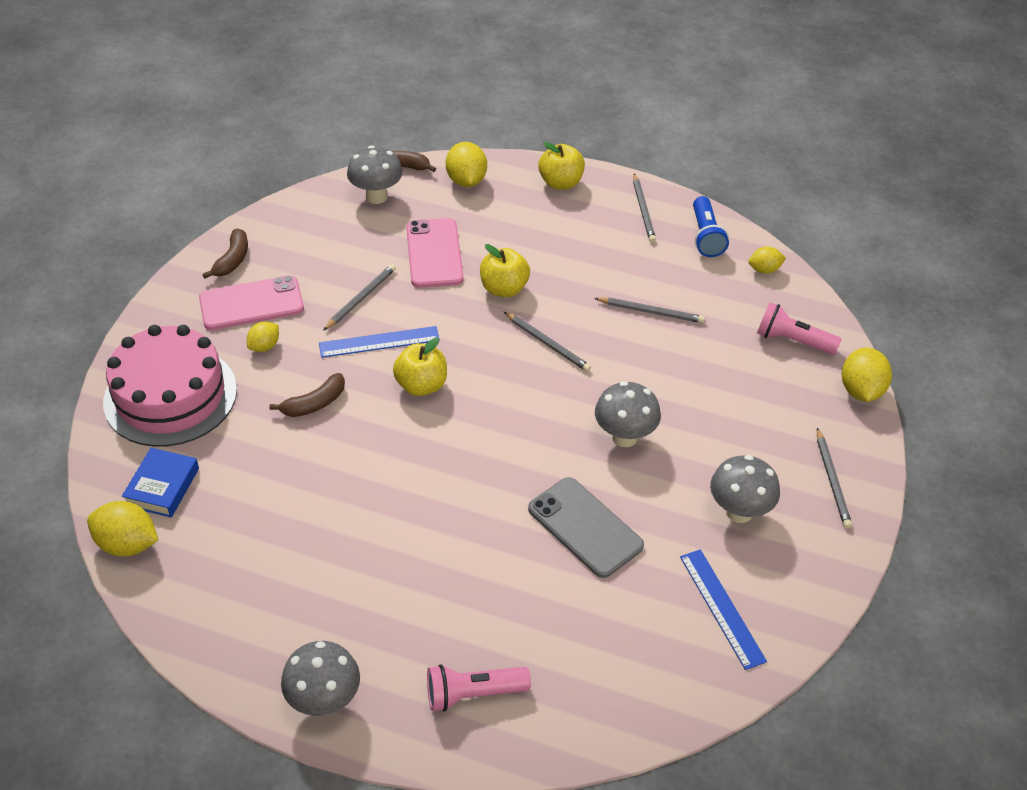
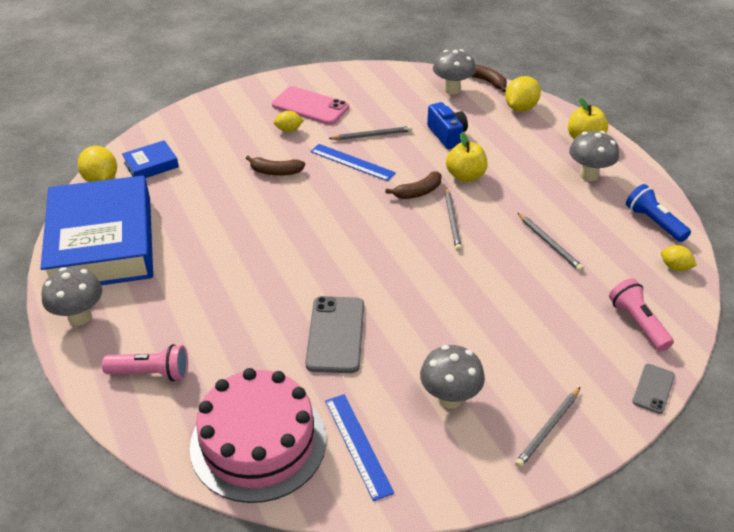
camera: 45 degrees right, 5 degrees down
pink cake [103,325,237,447] -> pink cake moved to [190,368,326,503]
brown banana [202,229,248,278] -> brown banana moved to [385,171,442,199]
yellow apple [393,337,447,396] -> none
pink phone [406,218,464,288] -> blue camera [427,102,468,149]
pink flashlight [427,664,531,712] -> pink flashlight turned 150 degrees clockwise [102,344,188,381]
grey mushroom [595,381,661,447] -> grey mushroom moved to [569,131,619,181]
grey pencil [633,174,656,243] -> none
blue ruler [680,550,767,670] -> blue ruler turned 45 degrees counterclockwise [325,394,394,501]
blue flashlight [693,196,729,257] -> blue flashlight turned 105 degrees clockwise [626,184,691,242]
yellow lemon [842,347,892,402] -> grey phone [632,364,675,414]
none -> blue book [40,175,153,285]

